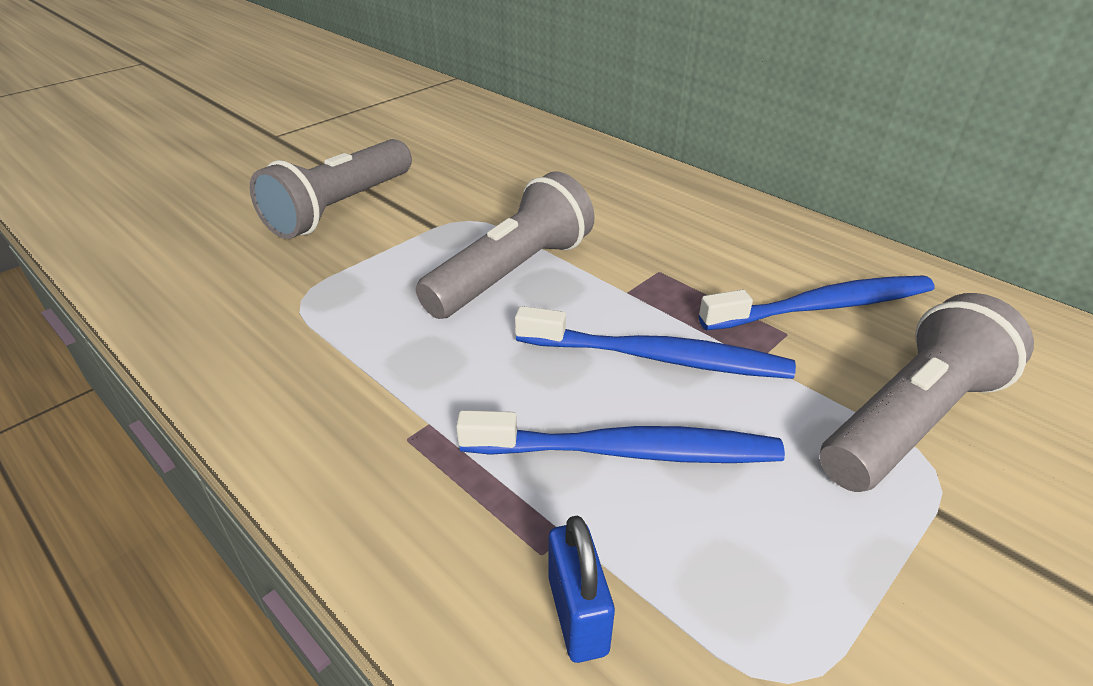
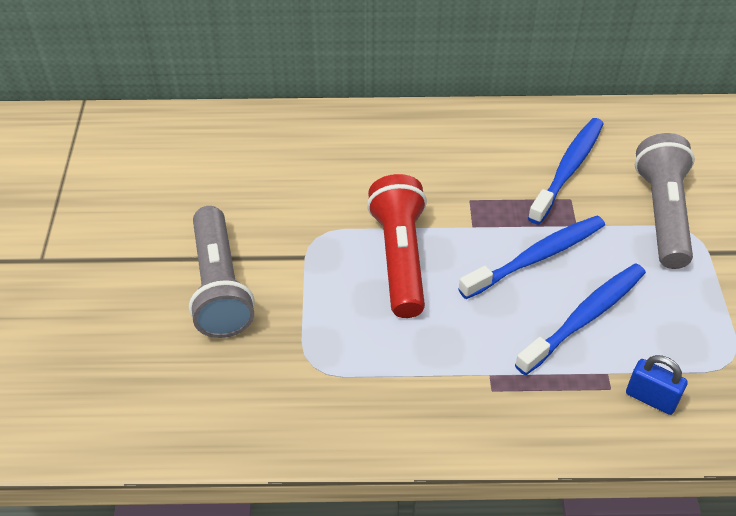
camera: 45 degrees left, 10 degrees up
grey flashlight [416,172,595,319] -> red flashlight [367,174,427,318]

